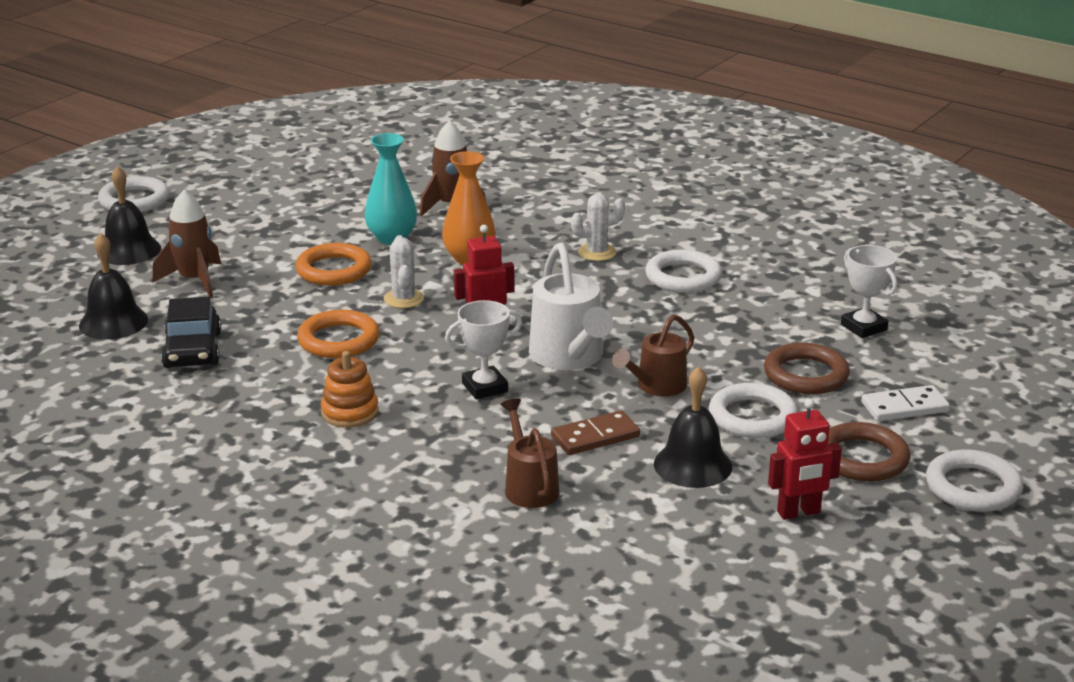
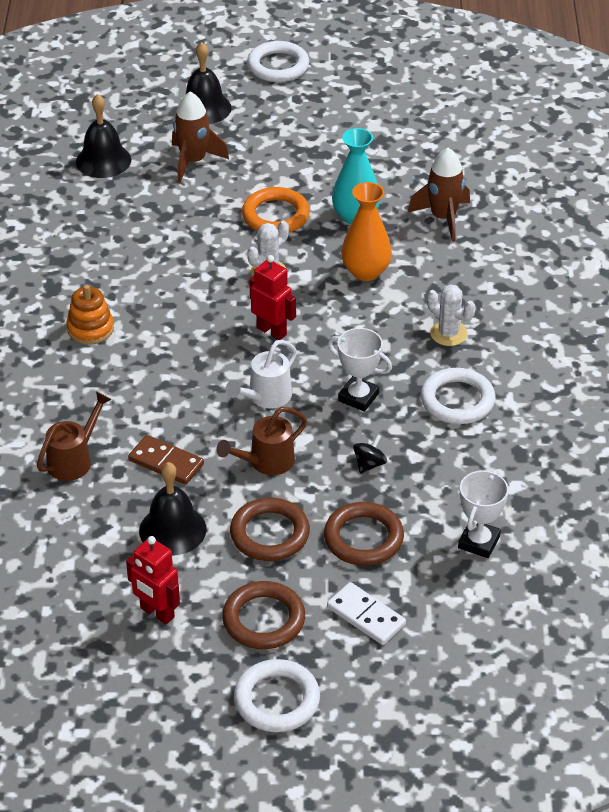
camera: 55 degrees right, 15 degrees up
black car [161,296,221,368] -> none
orange ring [297,310,379,358] -> none
white trophy [445,300,522,400] -> white trophy moved to [328,328,392,412]
white watering can [529,243,613,370] -> white watering can [226,340,297,409], size x0.64
brown watering can [612,314,695,396] -> brown watering can turned 45 degrees counterclockwise [217,407,307,475]
white ring [709,383,798,438] -> brown ring [230,498,310,561]
none -> black spinning top [353,434,387,474]

